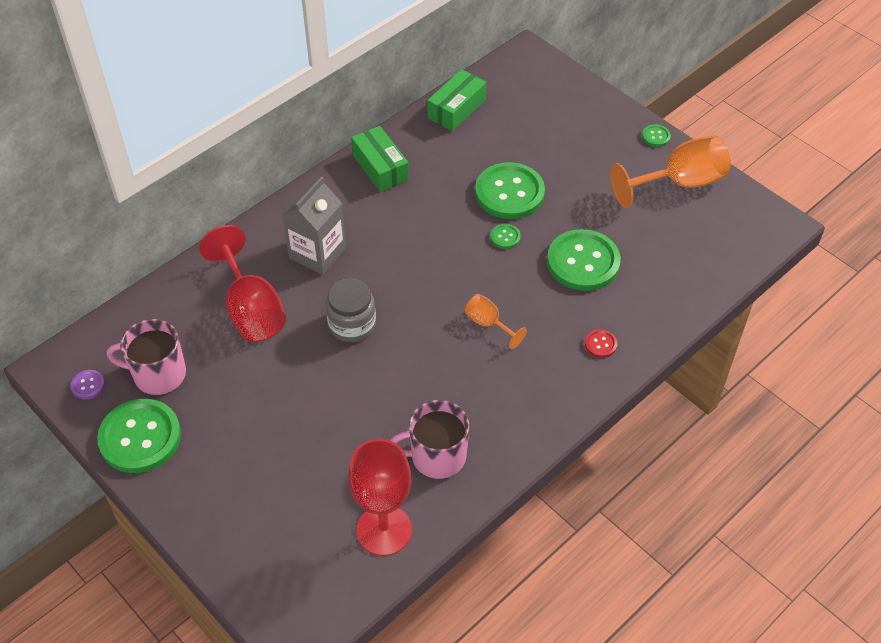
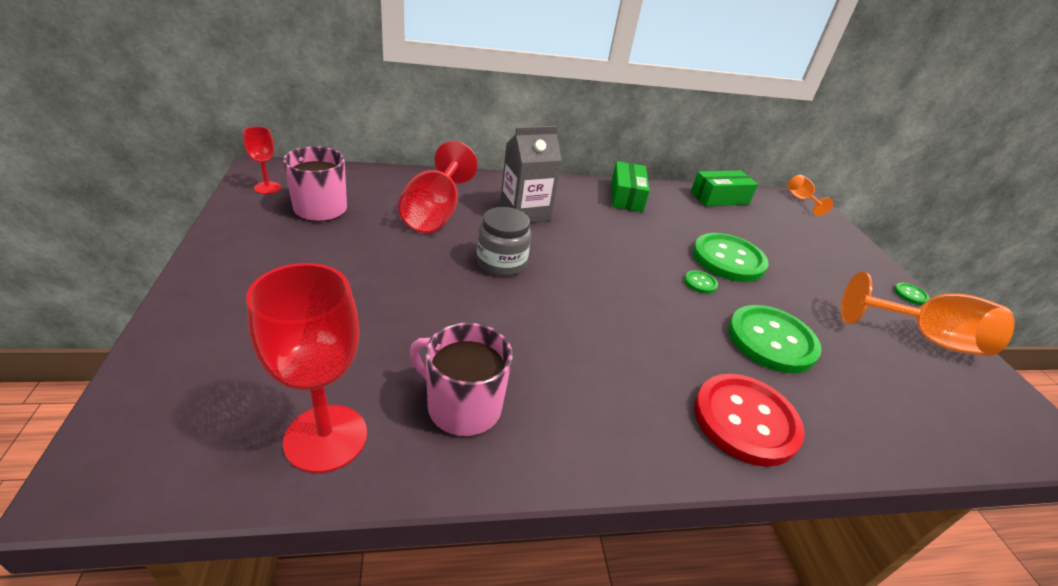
camera: 30 degrees right, 15 degrees down
purple button [70,370,105,399] -> red goblet [243,127,281,194]
green button [97,399,181,473] -> none
orange goblet [465,294,527,349] -> orange goblet moved to [788,175,833,216]
red button [585,329,617,358] -> red button [694,374,805,467], size x2.37

